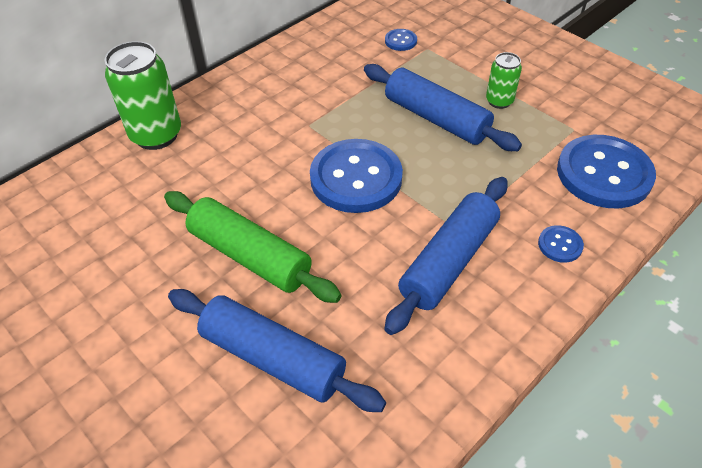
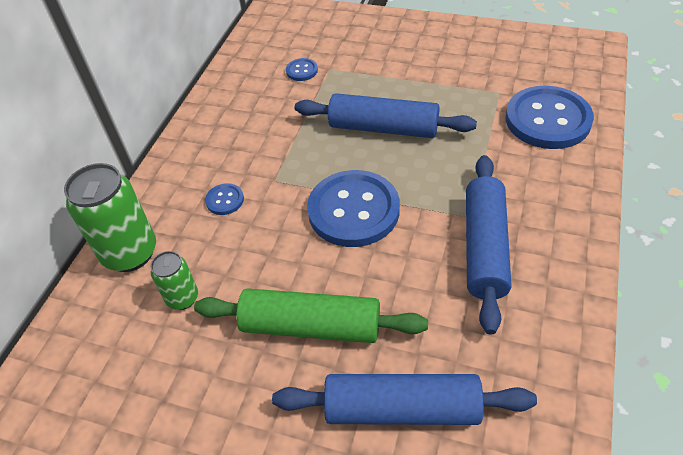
camera: 25 degrees left, 0 degrees up
green can [486,52,522,109] -> green can moved to [151,251,198,310]
blue button [538,225,584,263] -> blue button moved to [205,183,244,215]

